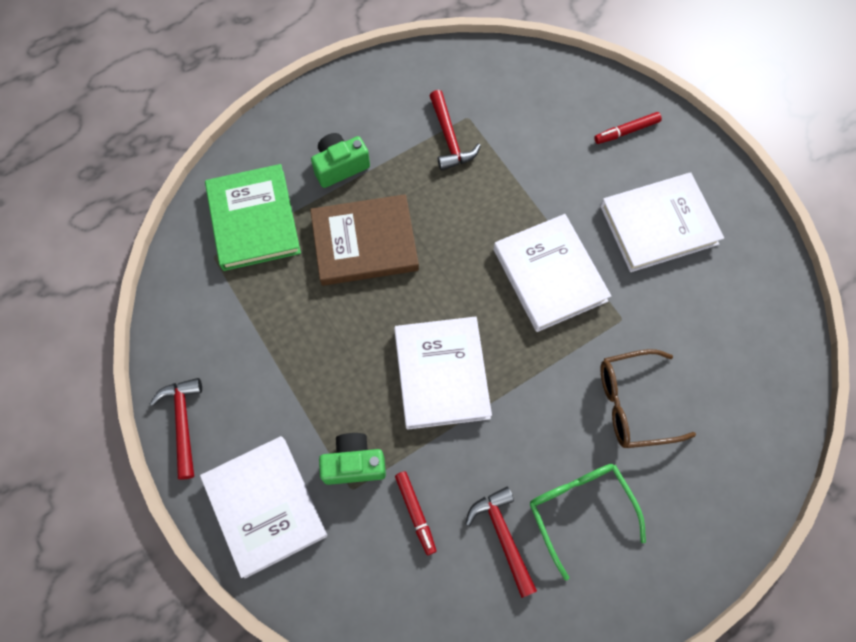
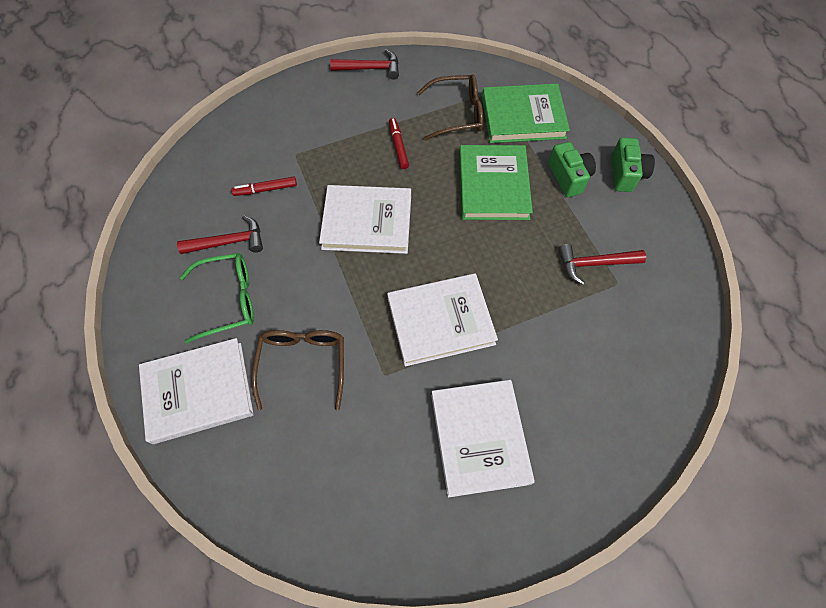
camera: 100 degrees right, 5 degrees down
white book [200,436,327,578] -> white book moved to [139,338,254,444]
brown book [310,194,419,286] -> green book [459,145,533,220]
green camera [319,433,386,485] -> green camera moved to [611,138,655,192]
red marker [594,112,662,144] -> red marker moved to [389,118,409,169]
none -> brown glasses [417,74,483,141]

